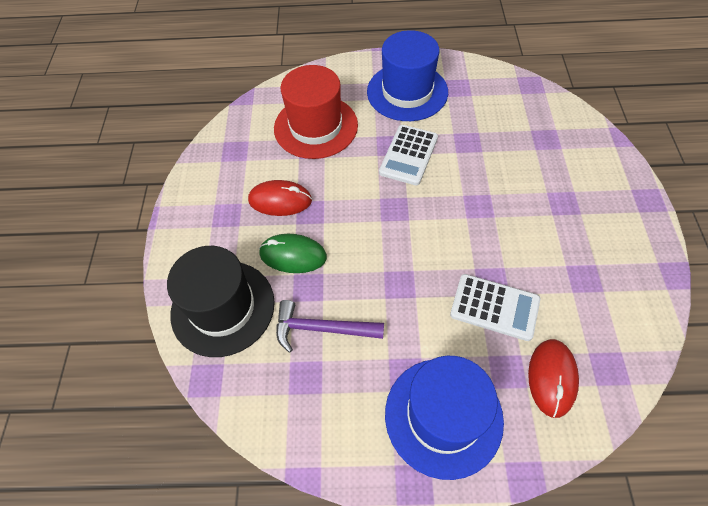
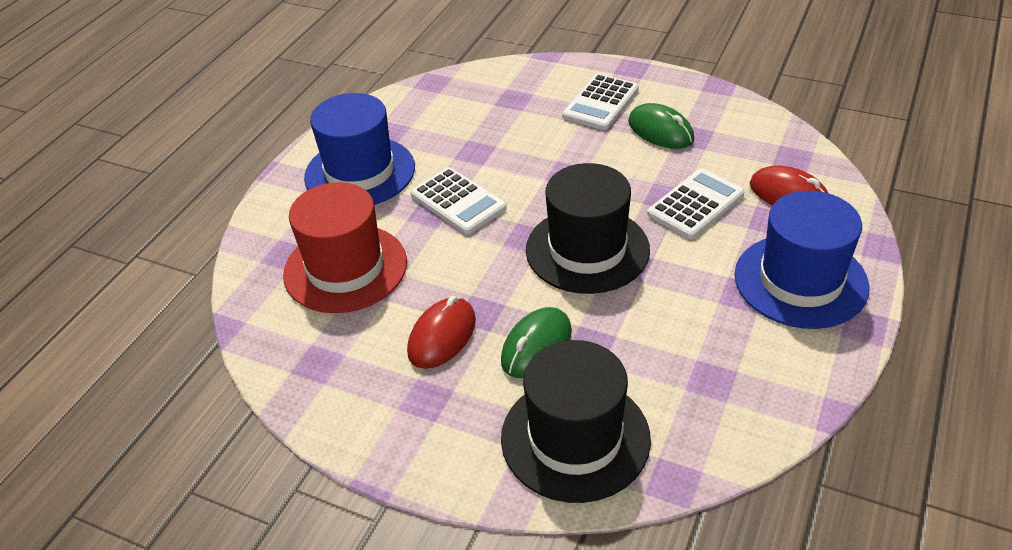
camera: 65 degrees left, 15 degrees down
purple hammer [276,300,384,352] -> none
none -> black hat [526,163,650,294]
none -> white calculator [562,74,639,130]
none -> green mouse [628,103,694,149]

